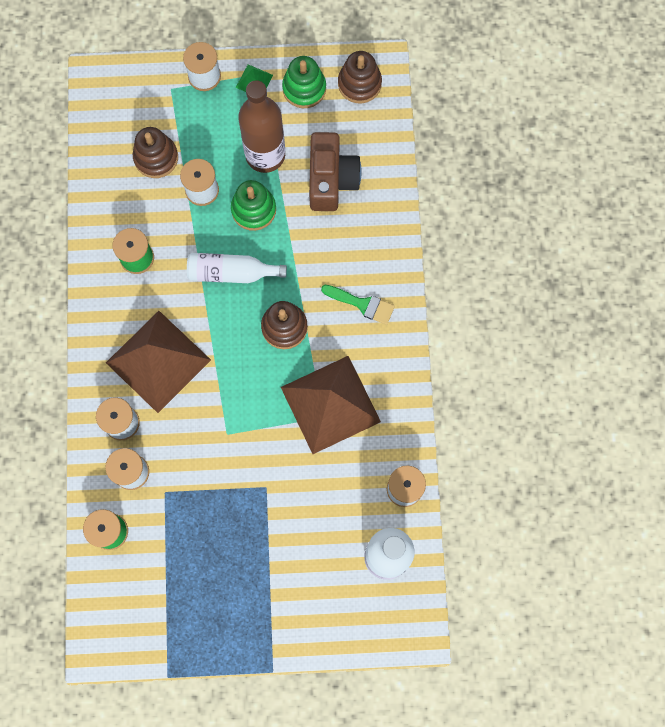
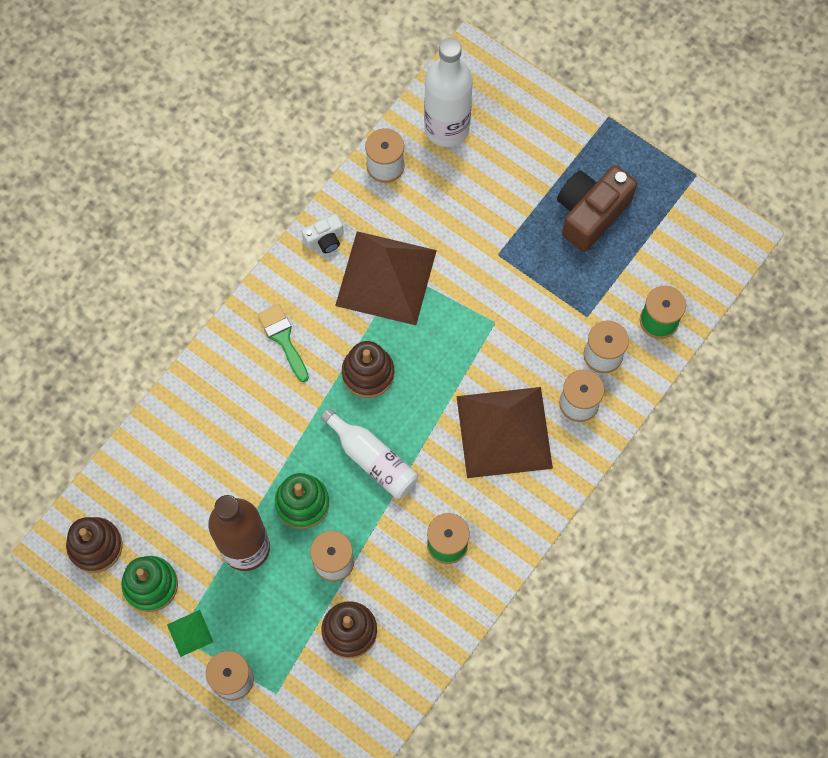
camera: 140 degrees left, 5 degrees down
brown camera [309,132,362,211] -> brown camera moved to [557,165,637,252]
none -> white camera [302,214,344,253]

